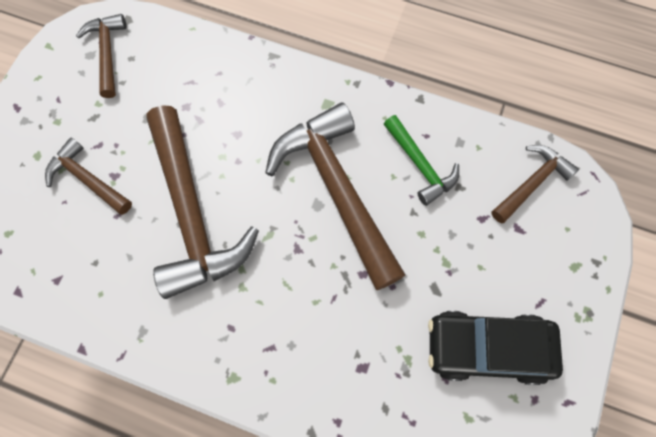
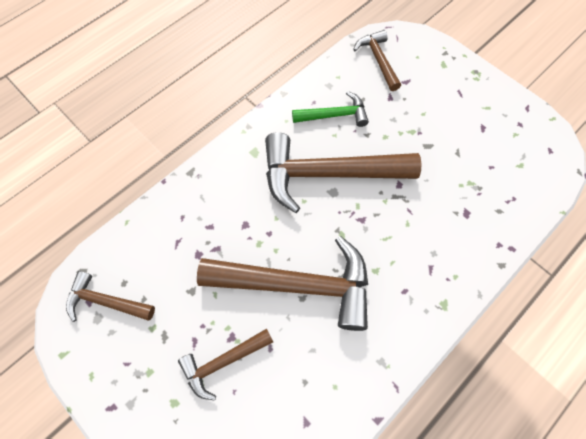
camera: 65 degrees left, 5 degrees down
black car [428,311,563,385] -> none

